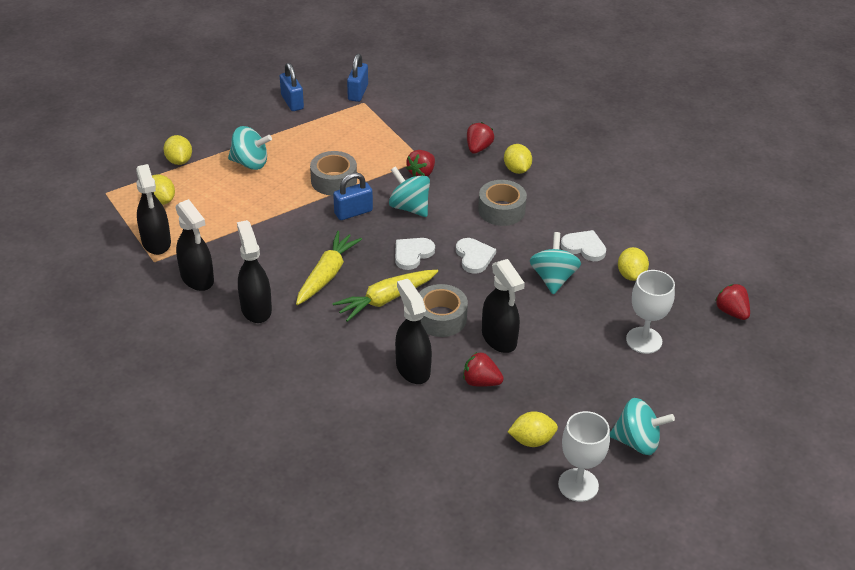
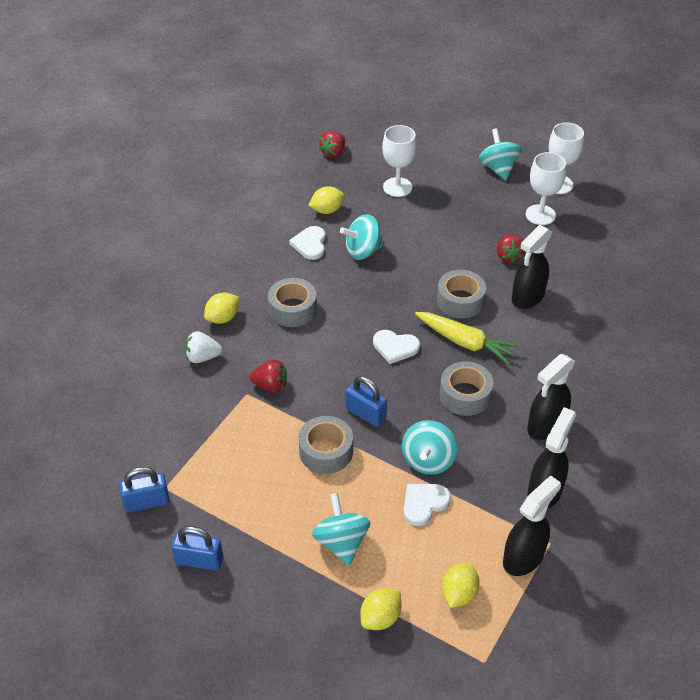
camera: 115 degrees left, 5 degrees up
blue padlock [280,63,304,111] -> blue padlock turned 60 degrees clockwise [172,526,223,571]
yellow carrot [296,231,362,305] -> grey tape [440,361,493,416]
turquoise spinning top [389,166,430,217] -> turquoise spinning top moved to [402,420,457,475]
white heart [456,238,496,274] -> white heart moved to [403,484,451,526]
red strawberry [467,122,494,154] -> white strawberry [185,331,223,363]
black spray bottle [482,259,525,353] -> none
yellow lemon [508,411,558,447] -> white goblet [526,152,566,225]

